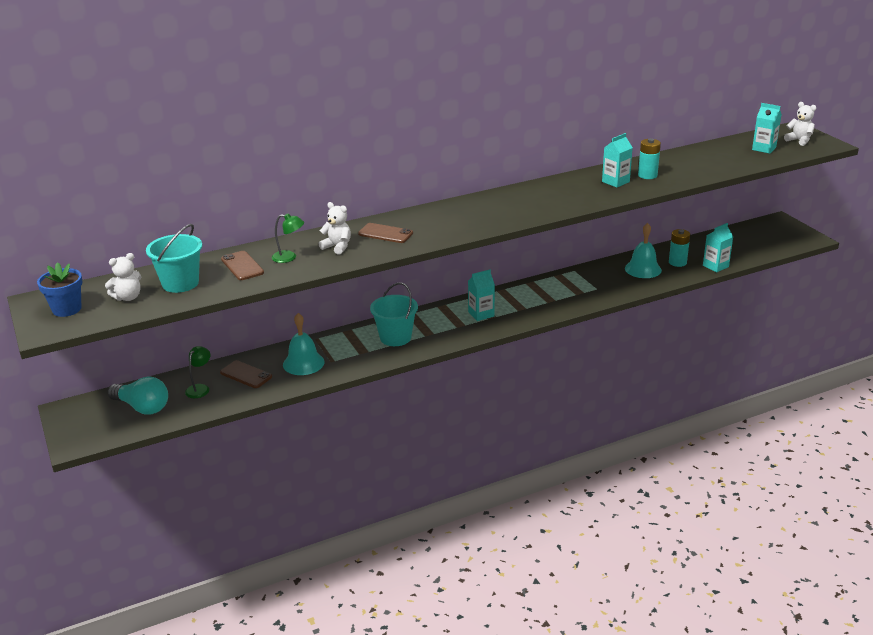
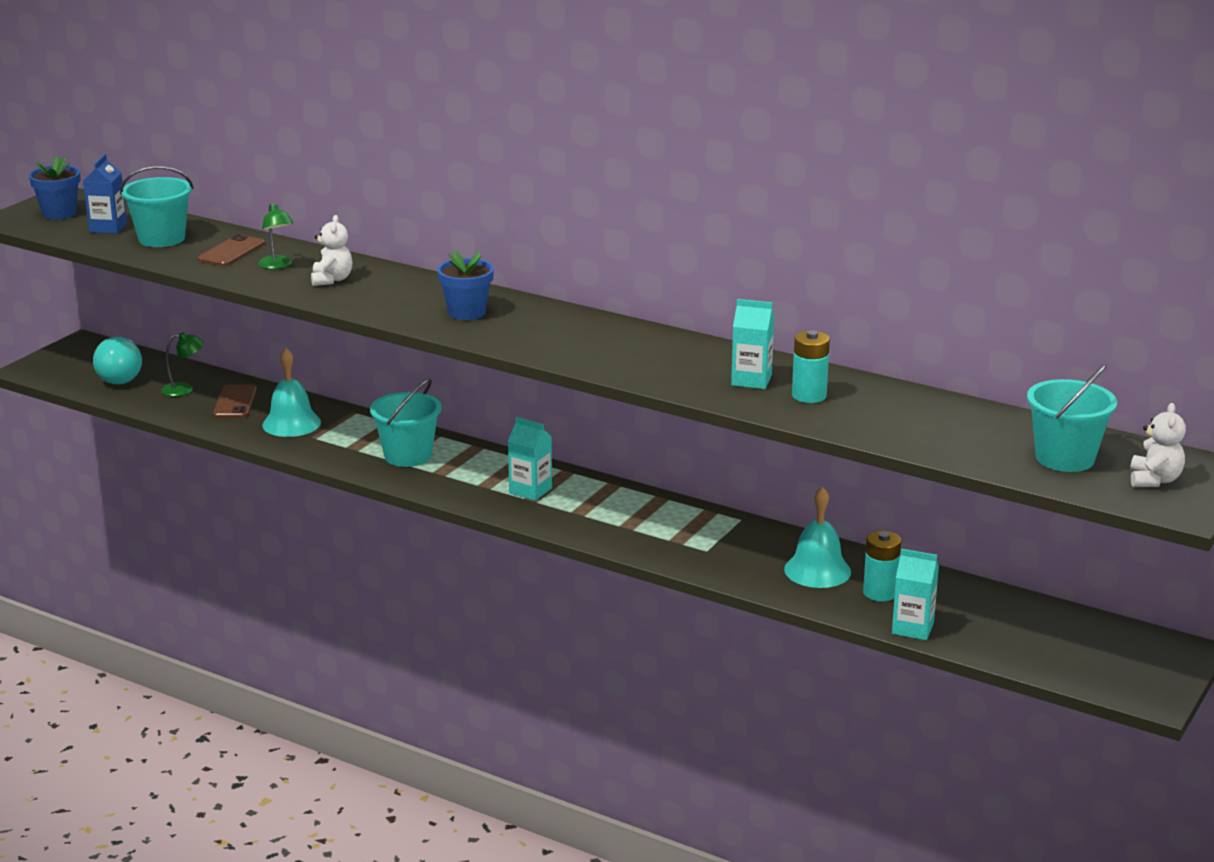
camera: 55 degrees right, 5 degrees down
white teddy bear [105,253,141,301] -> blue carton [83,154,127,234]
brown phone [358,223,413,243] -> none
turquoise carton [752,103,782,153] -> turquoise bucket [1027,364,1117,472]
none -> blue flower pot [437,250,494,320]

